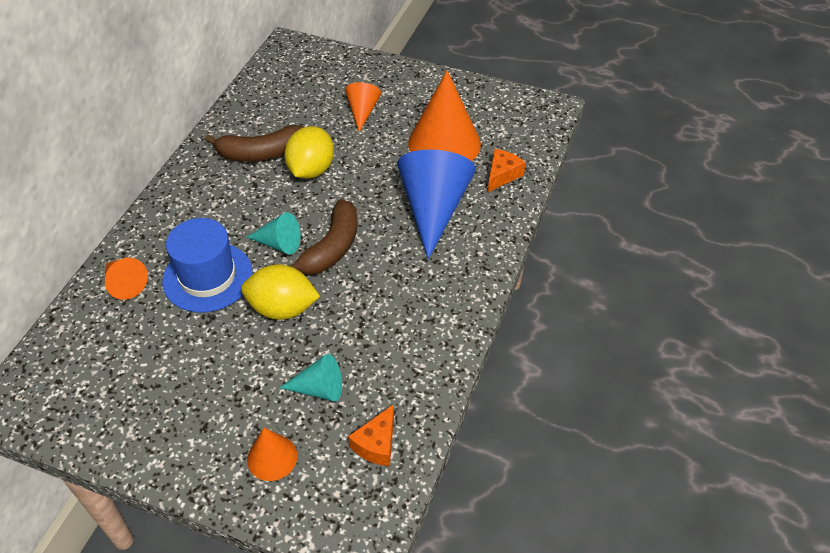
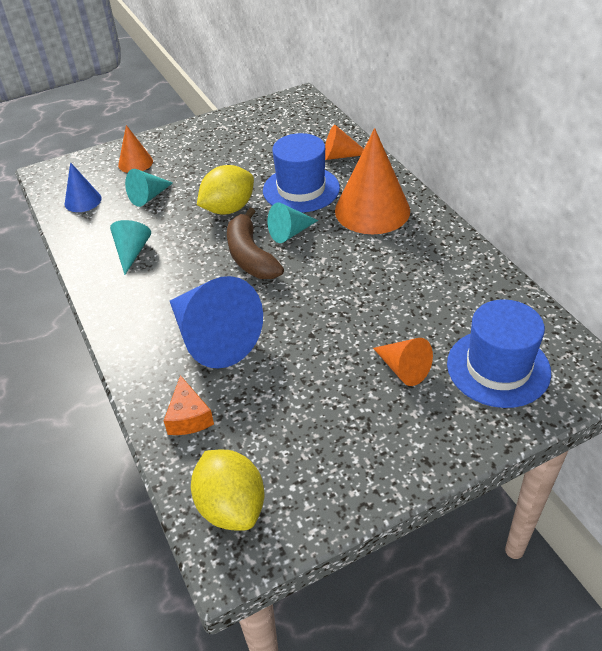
camera: 135 degrees right, 5 degrees down
brown banana [205,125,304,161] -> none
yellow lemon [284,126,334,179] -> yellow lemon moved to [191,450,264,531]
orange cheese [348,404,394,466] -> blue cone [65,162,102,212]
orange cone [408,70,481,161] -> orange cone moved to [335,128,410,234]
none -> turquoise cone [110,220,151,275]
none -> blue hat [447,299,551,408]

